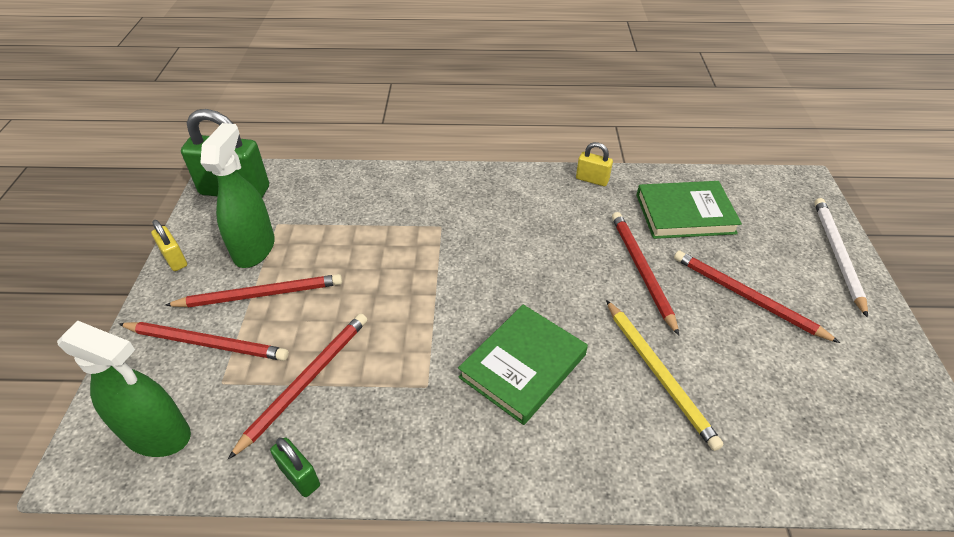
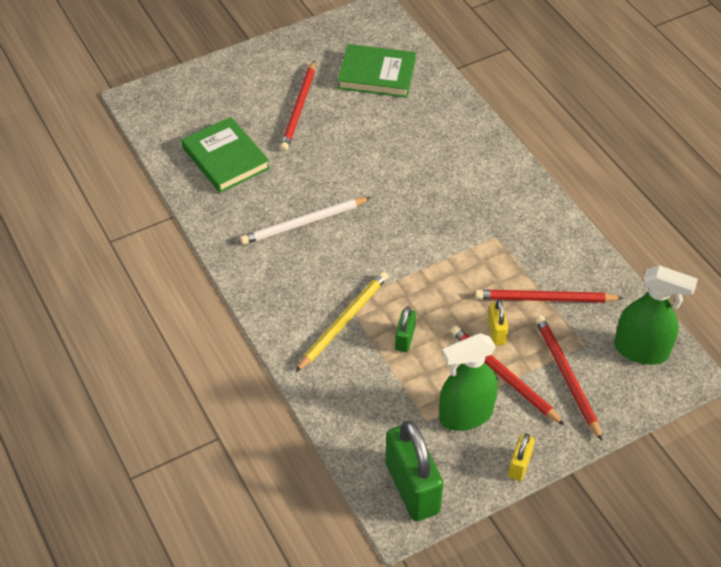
camera: 120 degrees left, 5 degrees up
green spray bottle [57,320,191,457] -> green spray bottle turned 120 degrees clockwise [614,265,698,365]
green padlock [270,437,320,497] -> green padlock moved to [395,306,416,352]
green book [458,304,588,425] -> green book moved to [337,44,416,98]
yellow padlock [576,142,613,186] -> yellow padlock moved to [488,299,508,345]
yellow pencil [606,300,723,451] -> yellow pencil moved to [295,271,388,372]
red pencil [612,212,679,335] -> none
white pencil [814,198,868,318] -> white pencil moved to [240,197,371,244]

